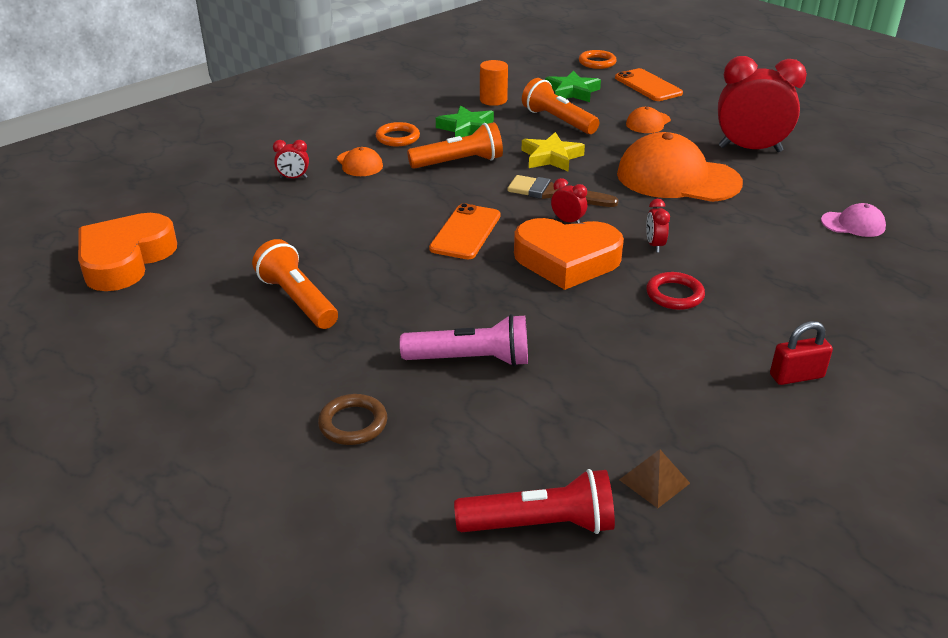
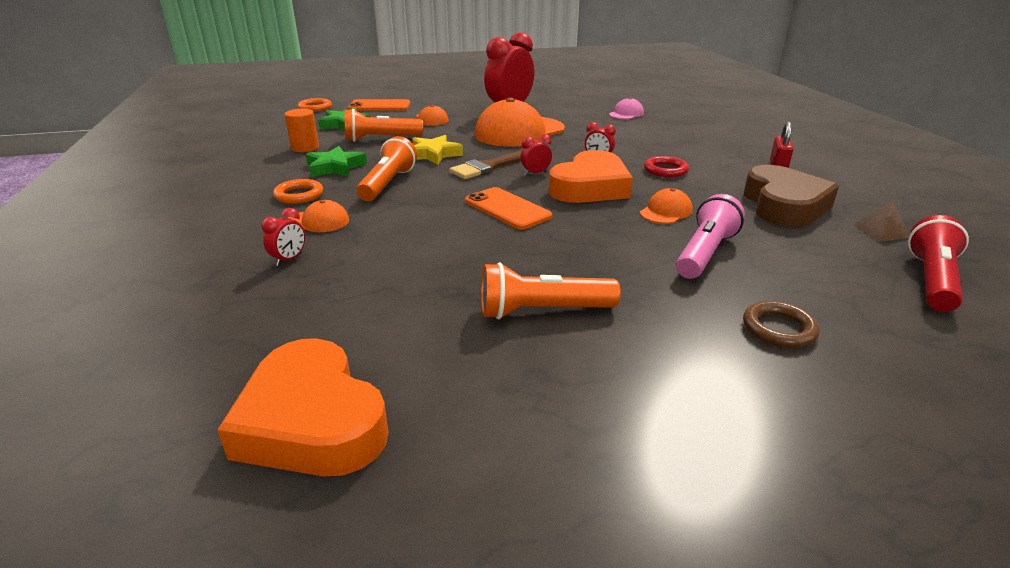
camera: 60 degrees left, 5 degrees down
none -> orange cap [640,188,692,224]
none -> brown heart [744,165,839,227]

